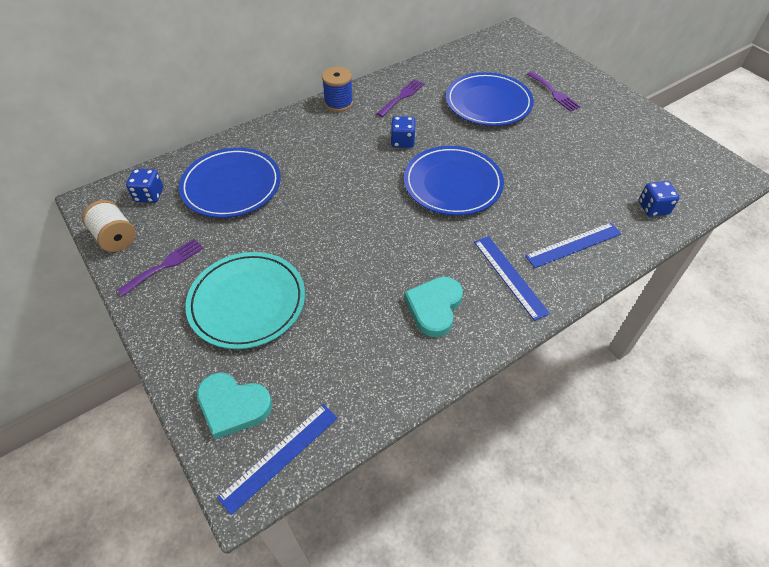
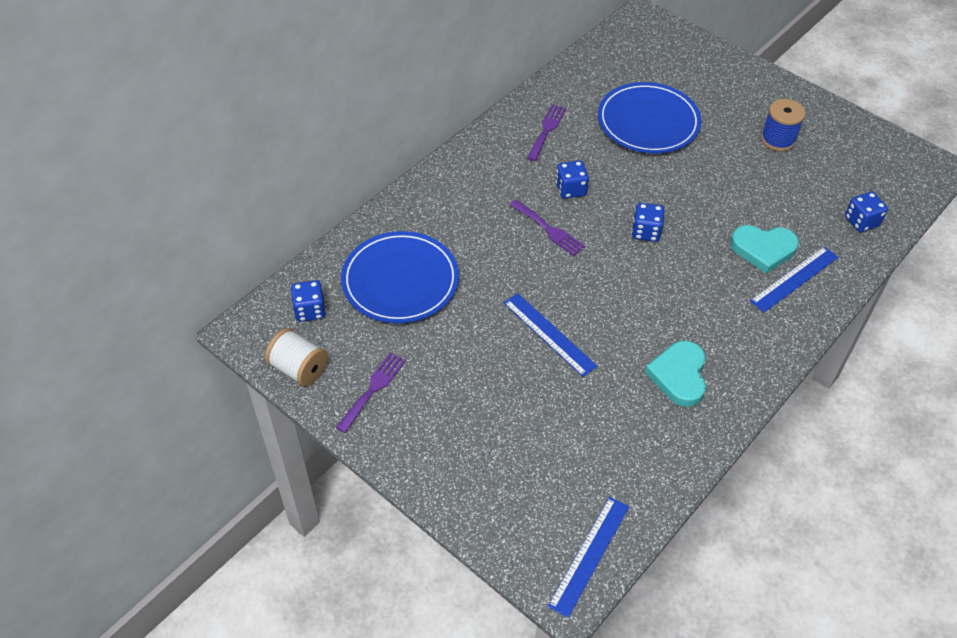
camera: 15 degrees left, 0 degrees up
turquoise plate [185,252,305,349] -> none
turquoise heart [197,373,272,440] -> turquoise heart moved to [730,225,799,274]
blue spool [322,67,353,112] -> blue spool moved to [761,99,806,151]
blue plate [404,146,504,216] -> blue dice [632,203,665,242]
blue ruler [474,236,550,321] -> blue ruler moved to [504,293,597,377]
purple fork [527,72,581,112] -> purple fork moved to [509,200,585,256]

